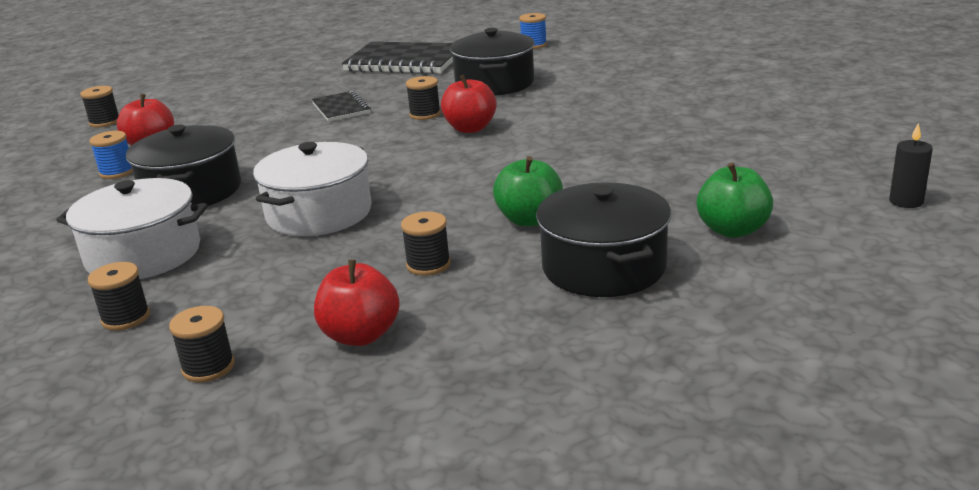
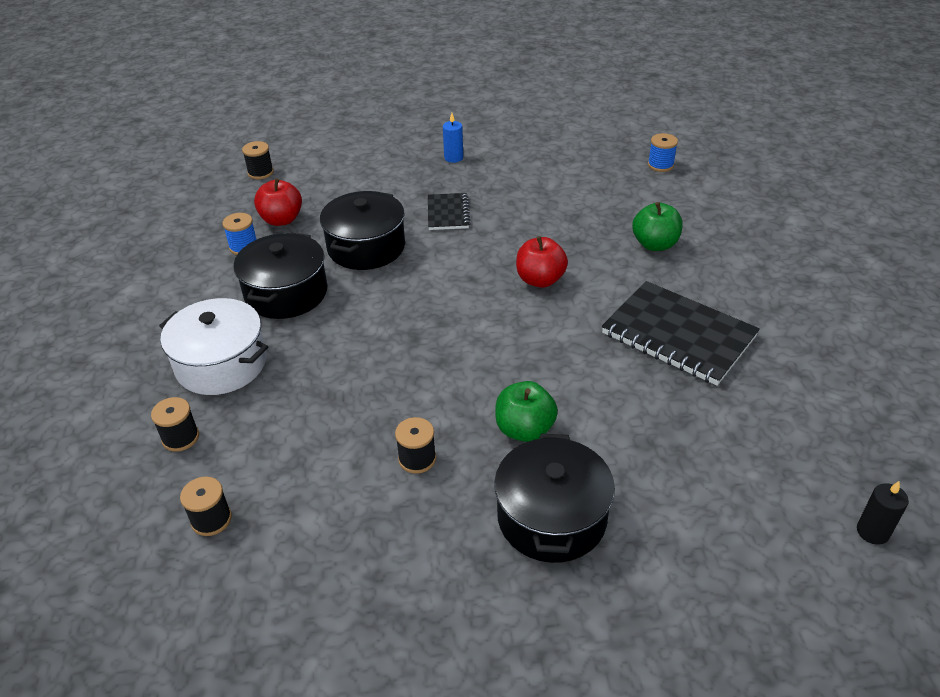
camera: 20 degrees right, 15 degrees up
white pot [253,142,372,236] -> none
red apple [314,260,400,346] -> none
black notebook [342,42,453,74] -> black notebook moved to [602,281,760,386]
black spool [406,76,441,120] -> none
black pot [450,28,535,96] -> black pot moved to [320,191,405,270]
green apple [697,163,773,238] -> green apple moved to [632,202,683,251]
none -> blue candle [443,113,463,163]

